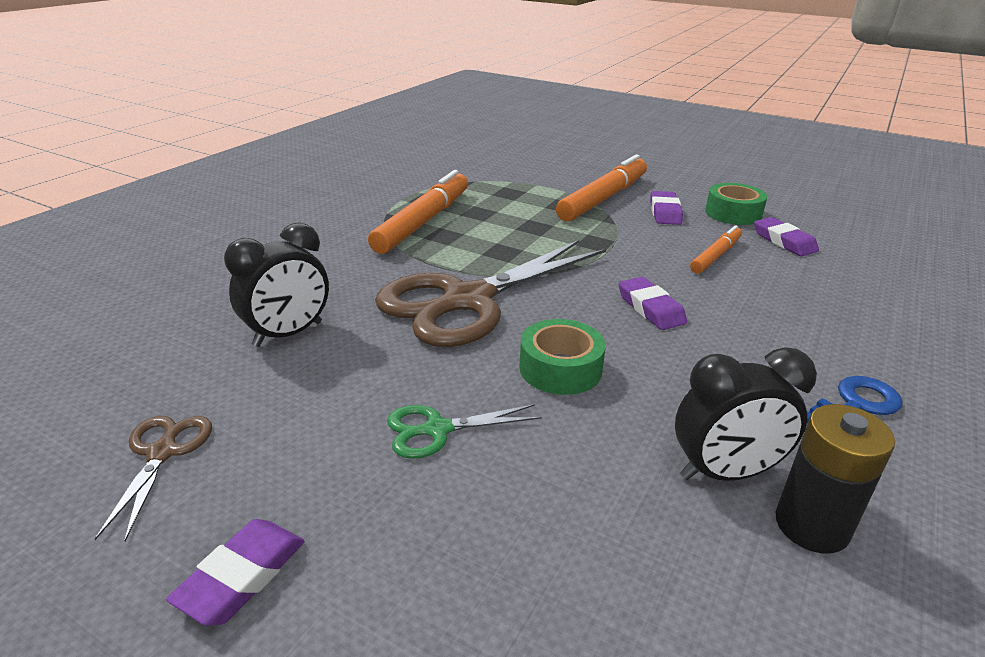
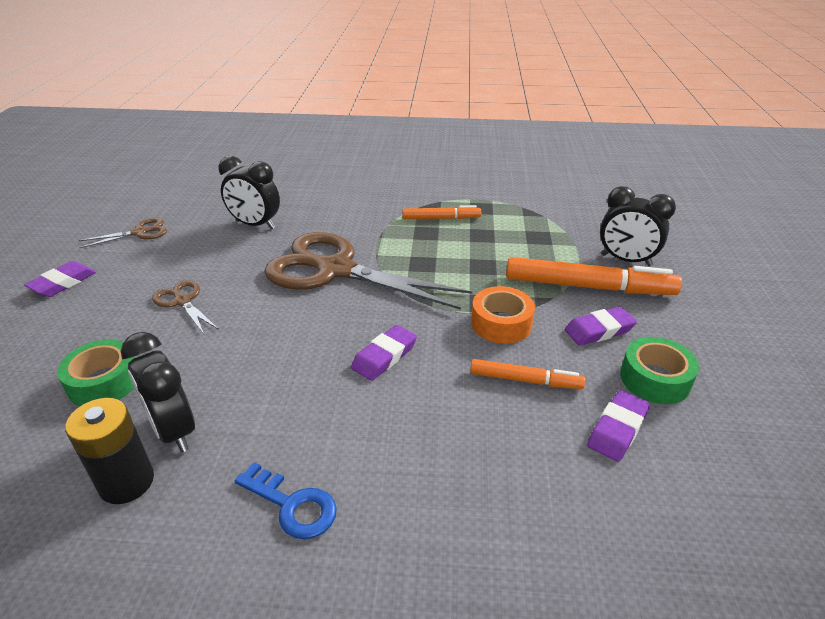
camera: 65 degrees right, 5 degrees up
purple eraser [166,519,305,625] -> purple eraser turned 60 degrees counterclockwise [24,261,96,297]
orange marker [368,170,468,254] -> orange marker [402,205,481,219], size x0.56
green scissors [387,404,542,459] -> brown scissors [152,280,218,334]
green tape [519,319,606,395] -> green tape moved to [57,339,135,406]
none -> orange tape [471,286,535,344]
none -> black clock [600,186,676,266]

